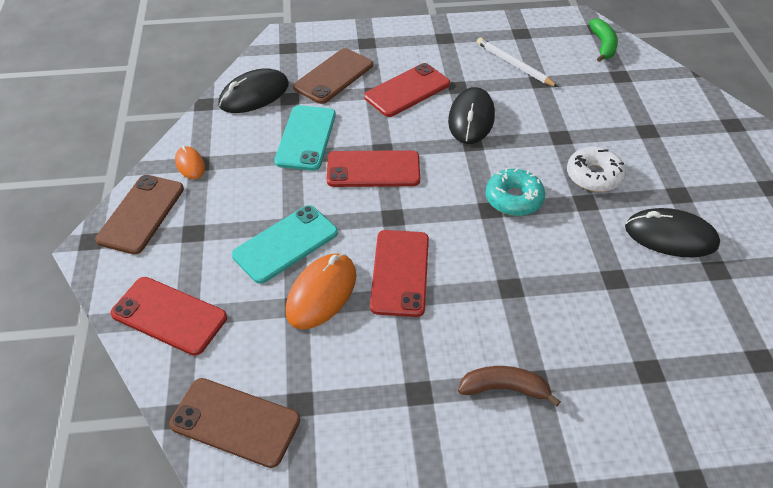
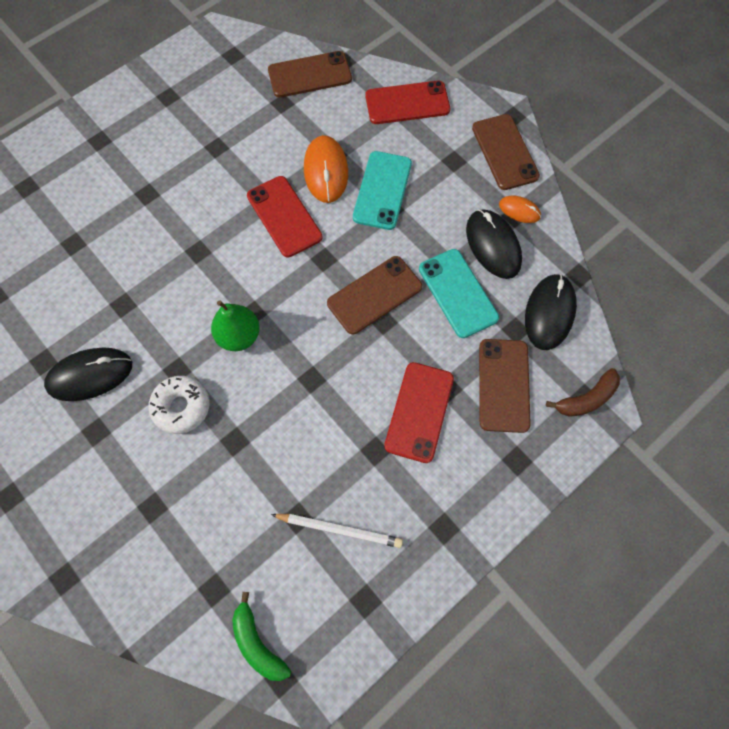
camera: 145 degrees right, 20 degrees up
red phone [327,150,420,187] -> brown phone [327,256,422,335]
black mouse [448,87,495,144] -> black mouse moved to [466,209,522,279]
brown banana [458,366,561,406] -> brown banana moved to [546,368,620,417]
turquoise donut [486,168,545,216] -> green pear [211,300,260,351]

